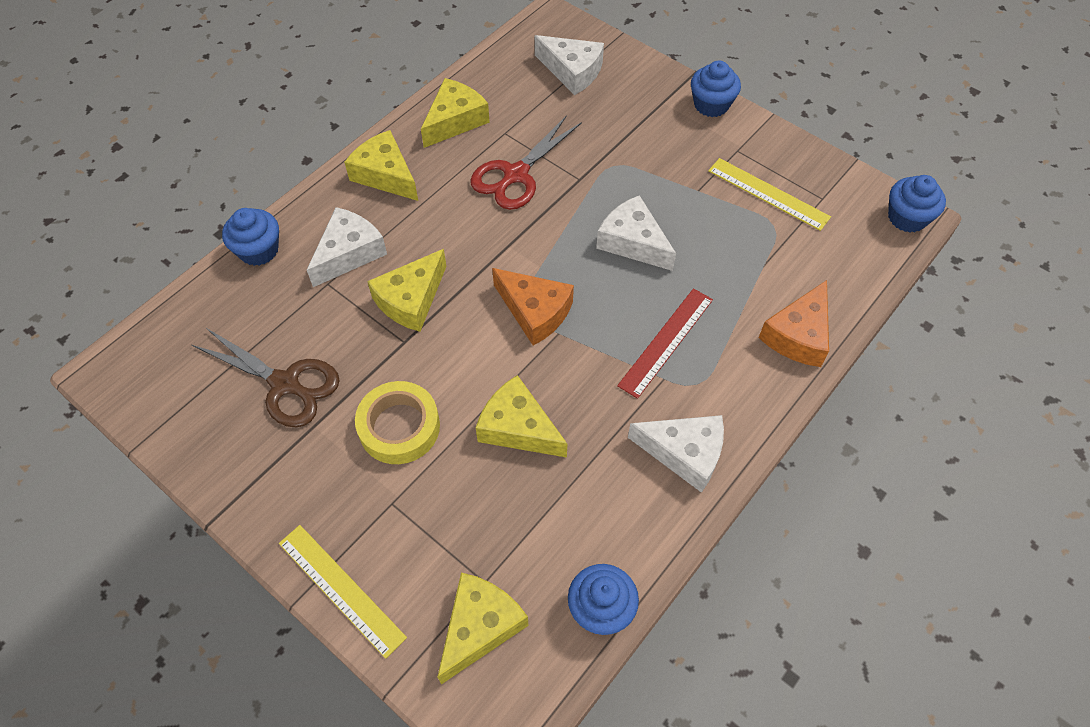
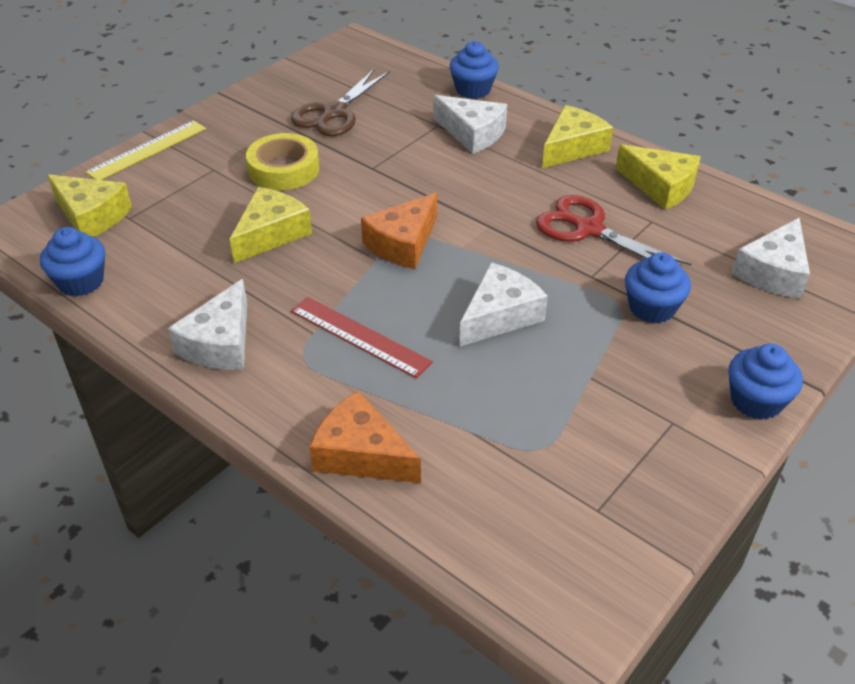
camera: 90 degrees right, 15 degrees down
yellow cheese [367,249,446,332] -> none
yellow ruler [708,158,831,231] -> none
blue cupcake [888,175,946,233] -> blue cupcake moved to [625,252,691,324]

